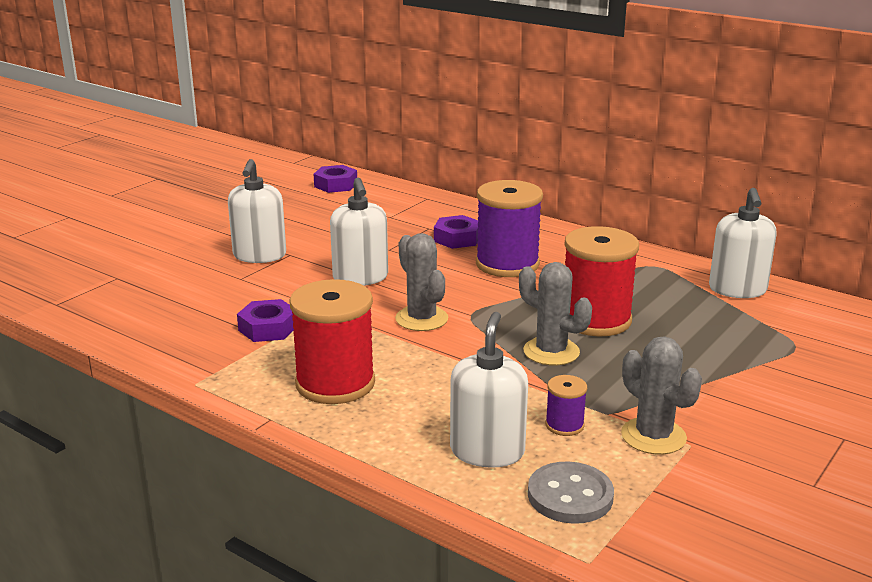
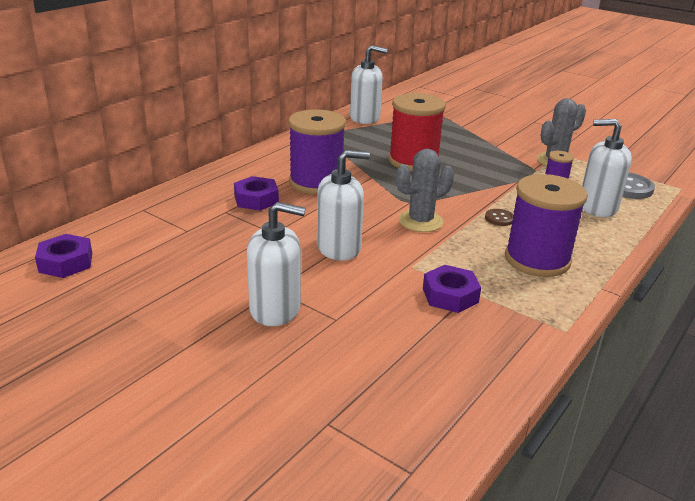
camera: 90 degrees left, 5 degrees up
red spool [289,279,375,404] -> purple spool [505,174,588,277]
grey cactus [519,262,592,365] -> none
none -> brown button [485,209,514,226]

